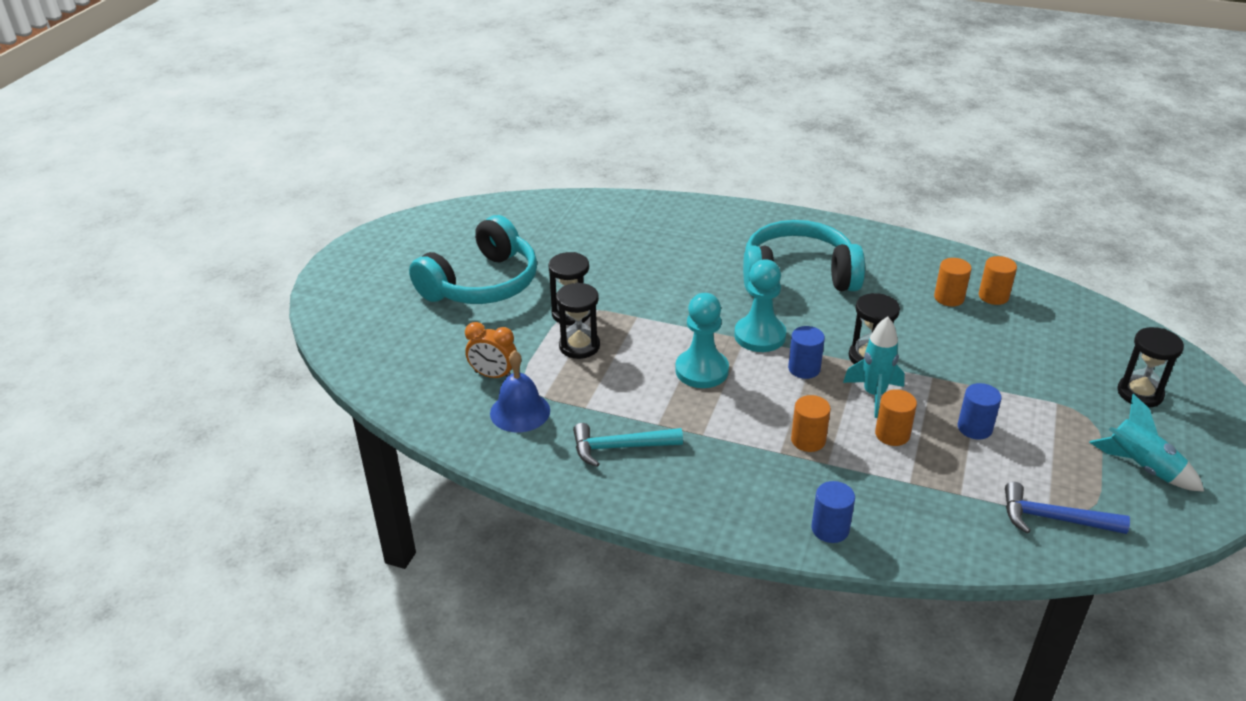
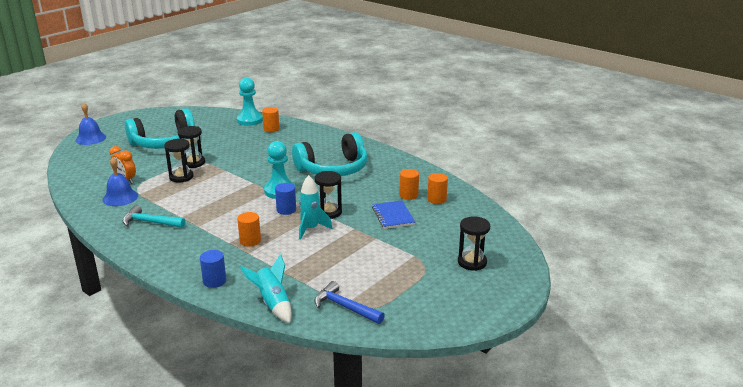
camera: 20 degrees right, 10 degrees down
turquoise pawn [675,293,729,388] -> turquoise pawn moved to [237,77,263,126]
turquoise headphones [743,220,865,292] -> turquoise headphones turned 135 degrees clockwise [292,132,368,176]
orange cylinder [875,389,917,446] -> orange cylinder moved to [262,107,280,132]
blue cylinder [958,383,1002,439] -> none
turquoise rocket [1089,394,1204,491] -> turquoise rocket moved to [240,254,292,323]
none -> blue bell [75,103,106,145]
none -> blue notebook [372,200,415,229]

